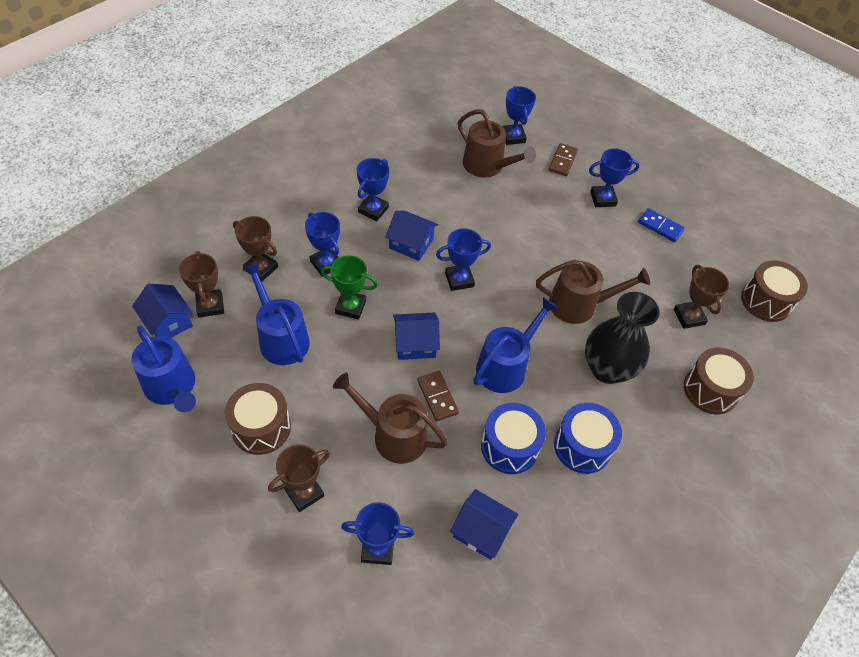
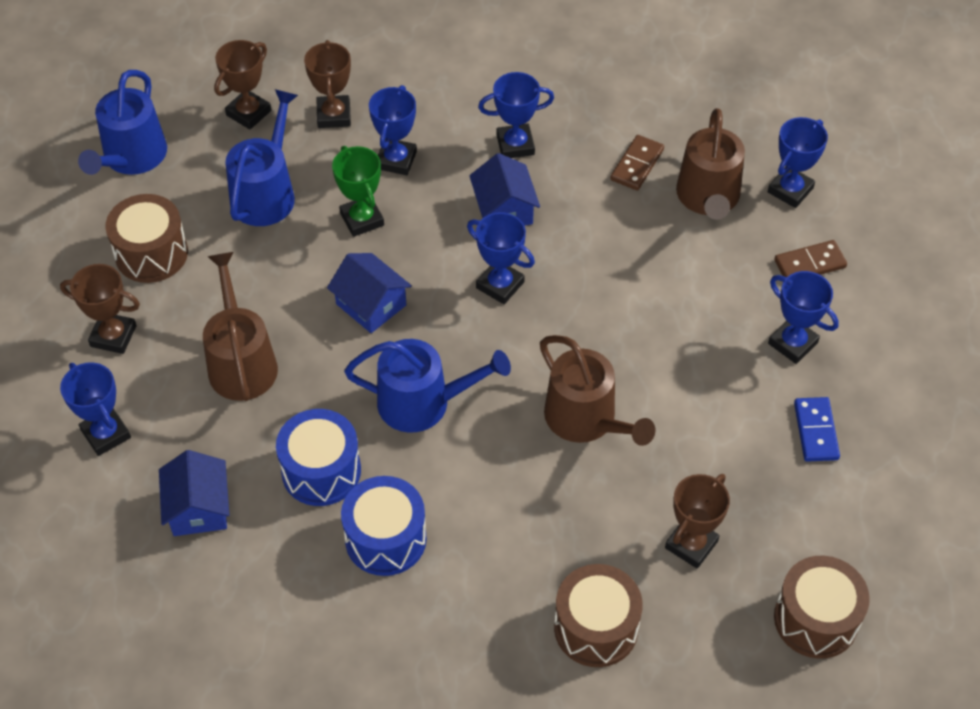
camera: 55 degrees right, 0 degrees up
blue house [132,284,193,338] -> none
brown domino [417,371,459,421] -> brown domino moved to [610,135,664,191]
black vase [585,292,660,384] -> none

